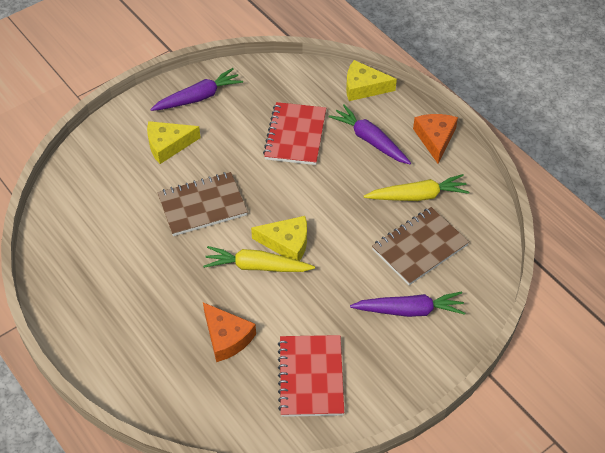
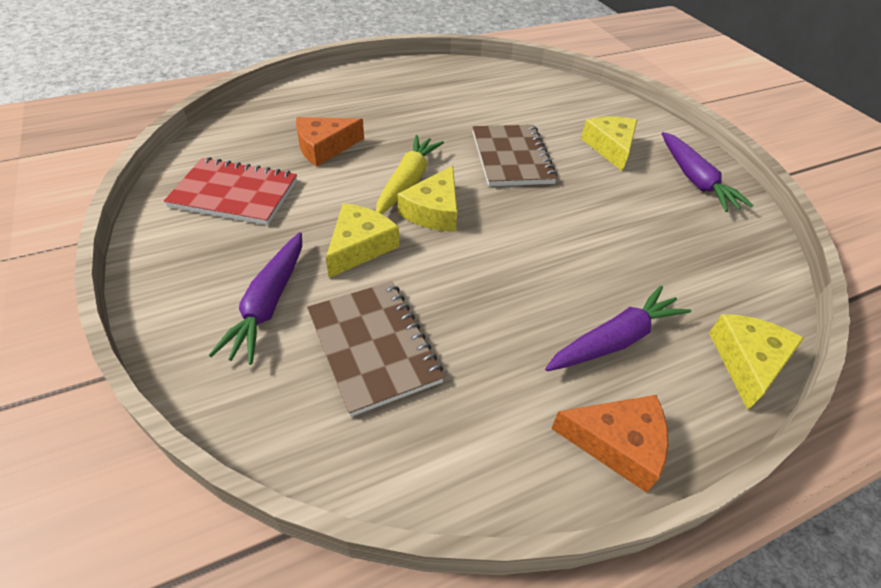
camera: 100 degrees right, 5 degrees down
red notebook [263,102,326,165] -> none
yellow carrot [364,174,469,201] -> none
none -> yellow cheese [326,203,399,278]

